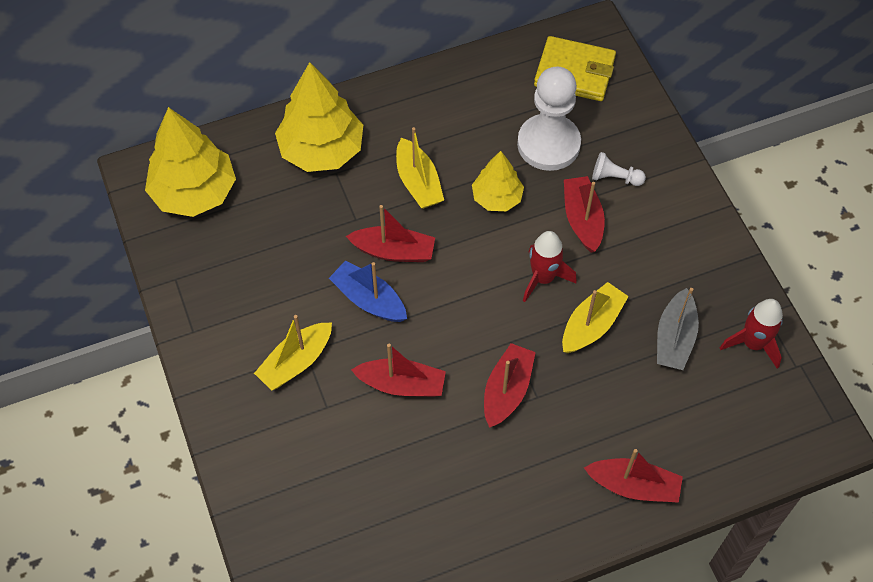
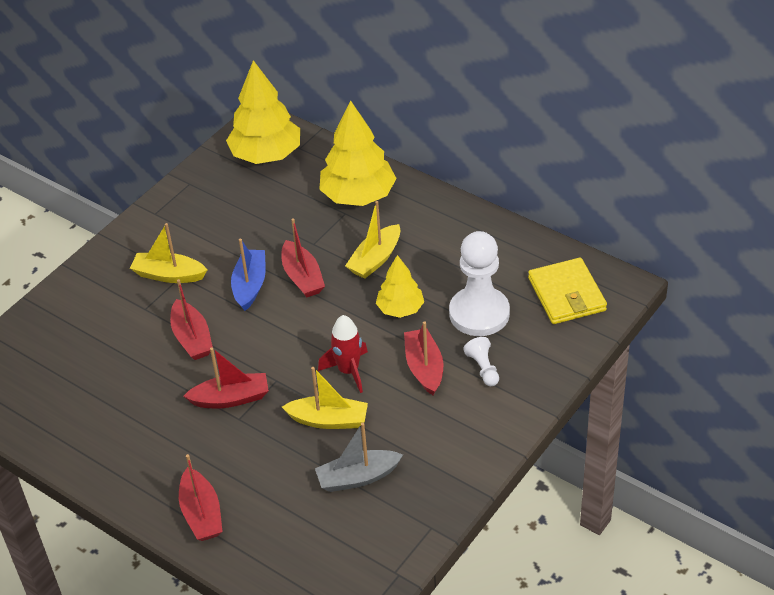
camera: 60 degrees right, 15 degrees down
red boat [564,176,605,253] -> red boat turned 60 degrees counterclockwise [404,321,443,395]
red rocket [720,299,783,369] -> none

